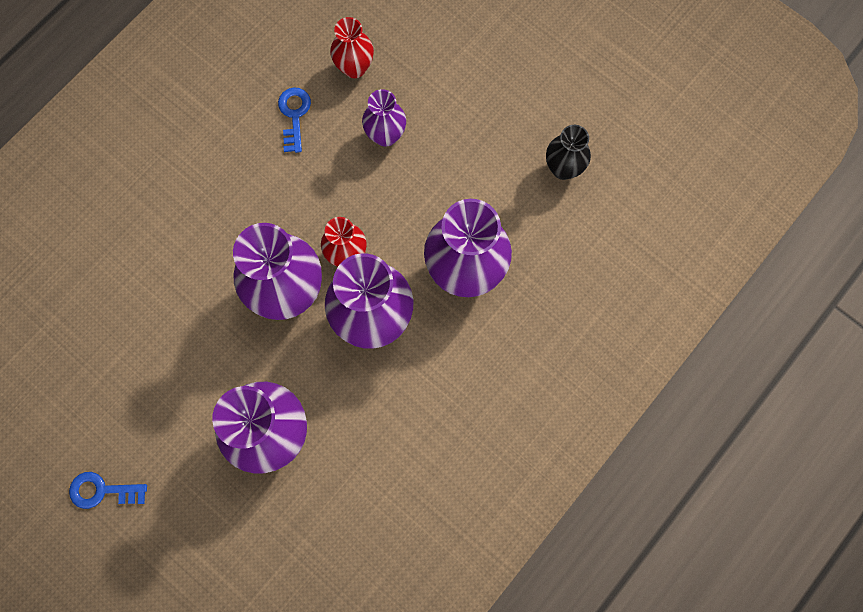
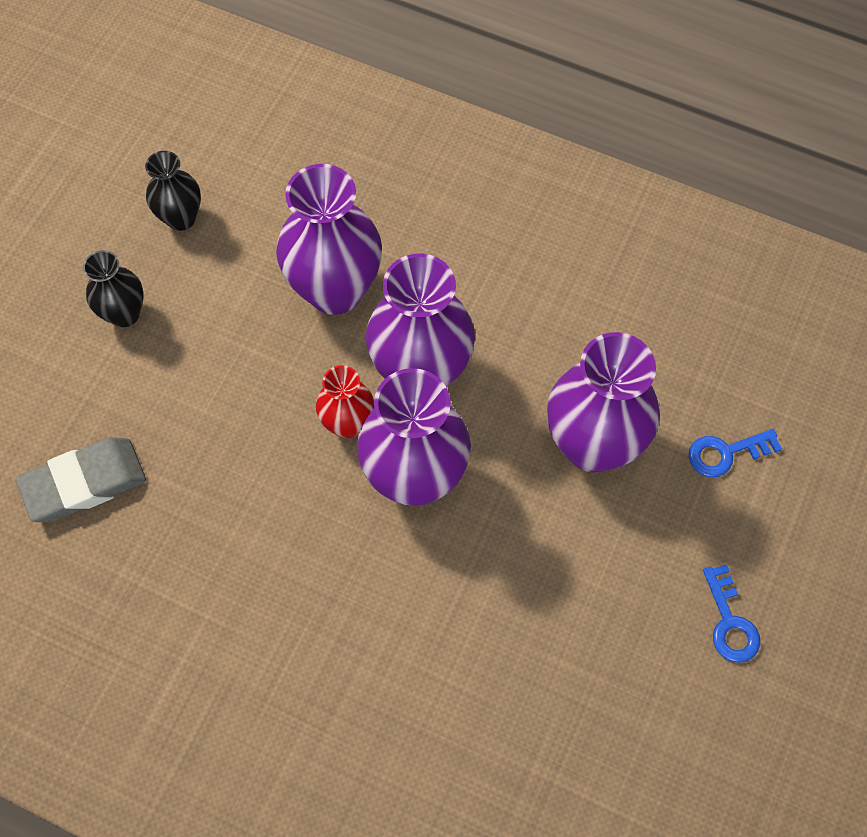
camera: 105 degrees left, 10 degrees down
blue key [278,88,311,153] -> blue key moved to [689,429,782,477]
red vase [330,17,374,78] -> grey eraser [16,437,146,522]
purple vase [362,89,406,147] -> none
none -> black vase [83,250,144,327]

